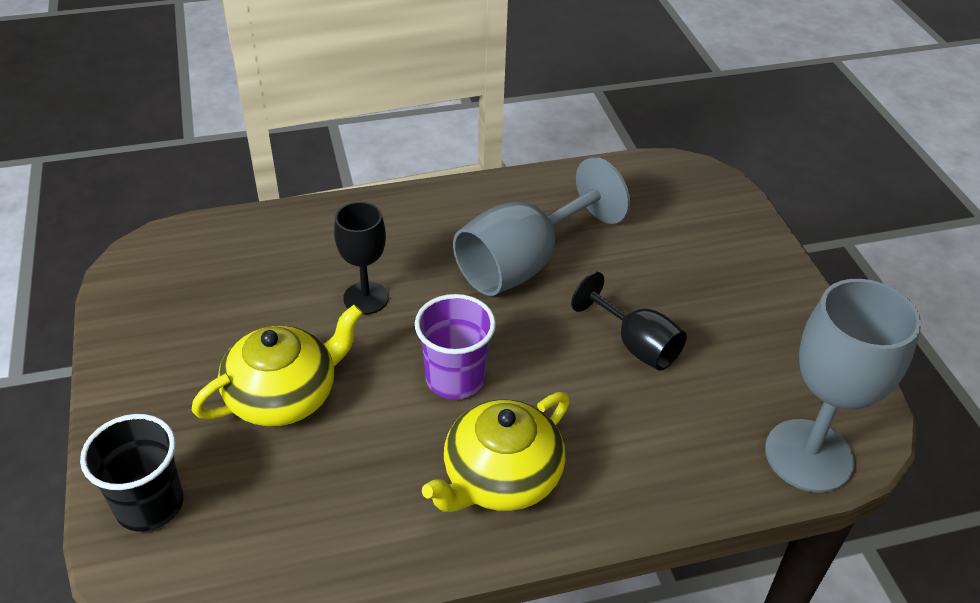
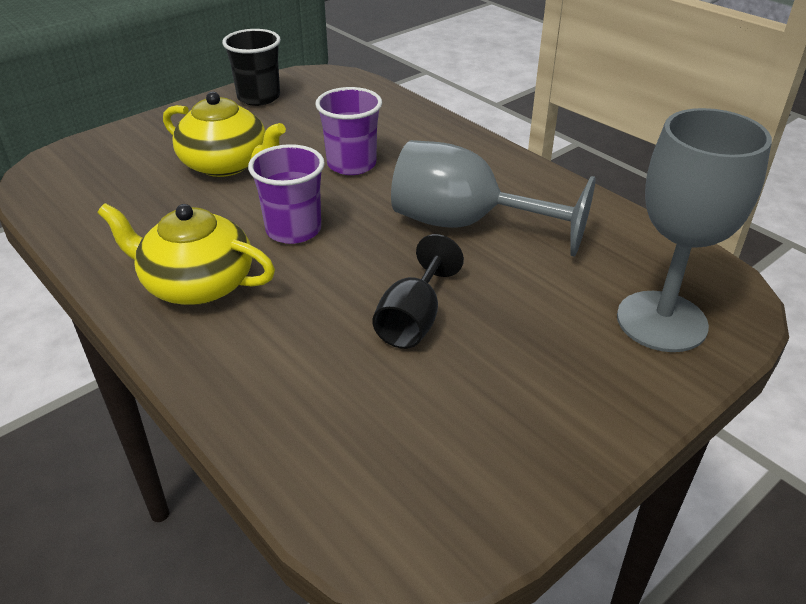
camera: 65 degrees right, 5 degrees down
black cup [80,414,183,532] -> black cup moved to [222,29,281,106]
black goblet [334,202,389,315] -> purple cup [315,87,382,175]
grey goblet [765,279,921,493] -> grey goblet moved to [617,108,772,352]

